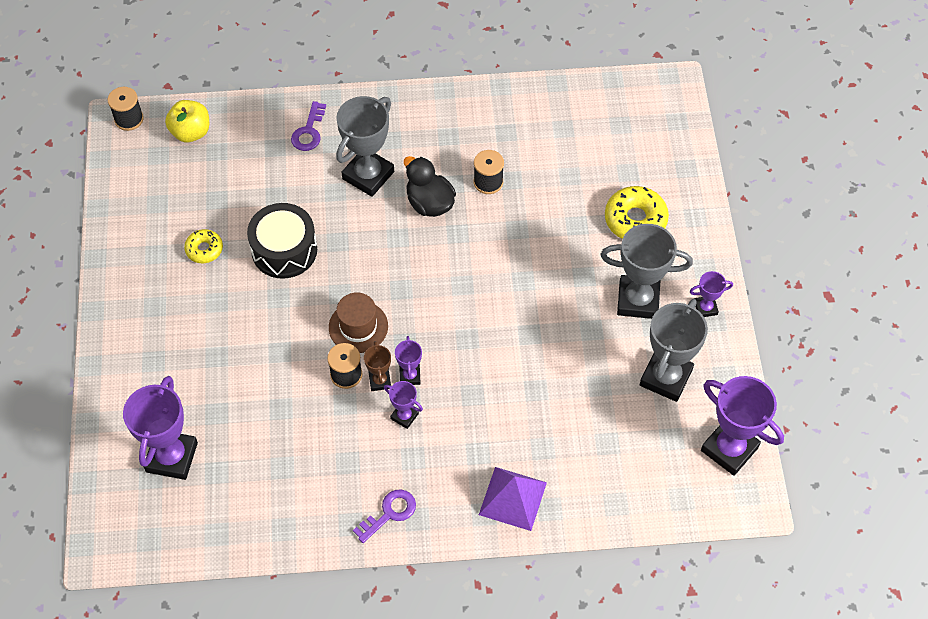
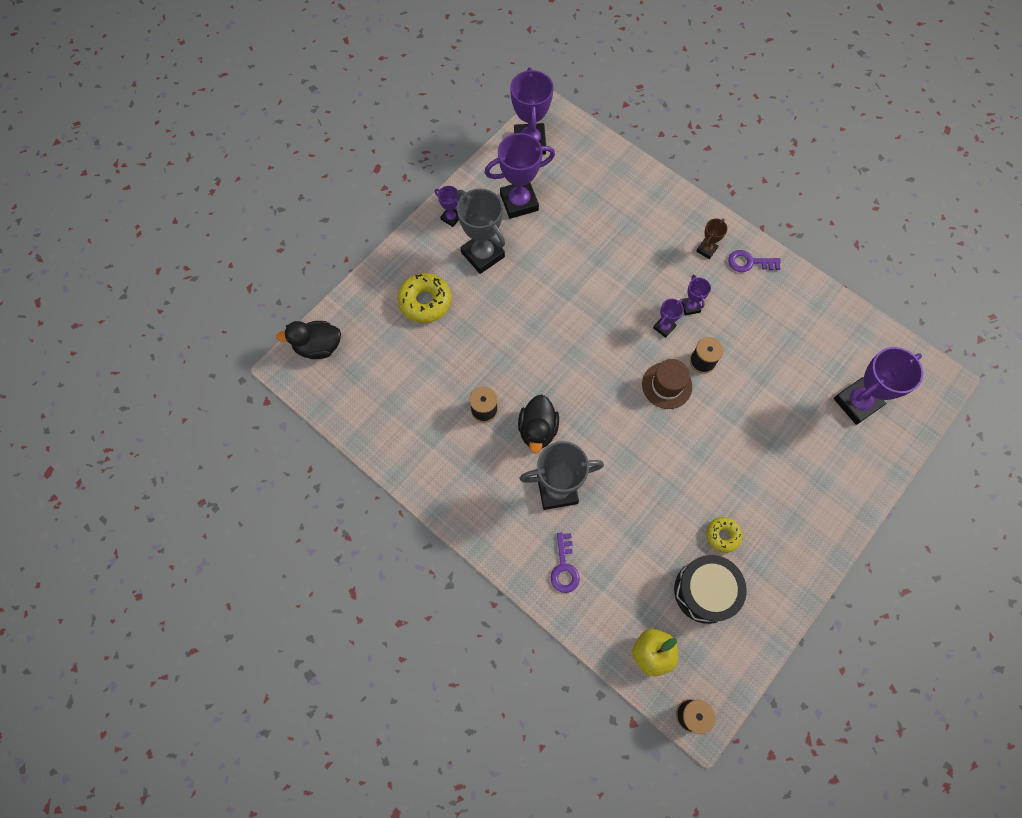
camera: 135 degrees left, 10 degrees up
black drum [247,203,317,278] -> black drum moved to [674,555,747,624]
purple key [291,101,326,151] -> purple key turned 120 degrees clockwise [551,532,580,593]
brown trophy [364,341,391,391] -> brown trophy moved to [696,218,728,259]
purple pyramid [479,467,547,531] -> none
grey trophy [640,299,708,402] -> purple trophy [484,133,555,219]
none -> black duck [276,321,341,359]

